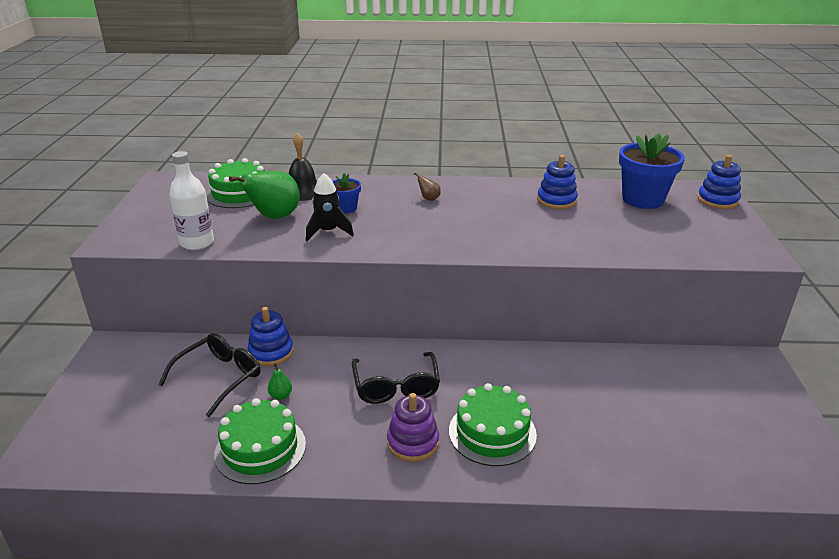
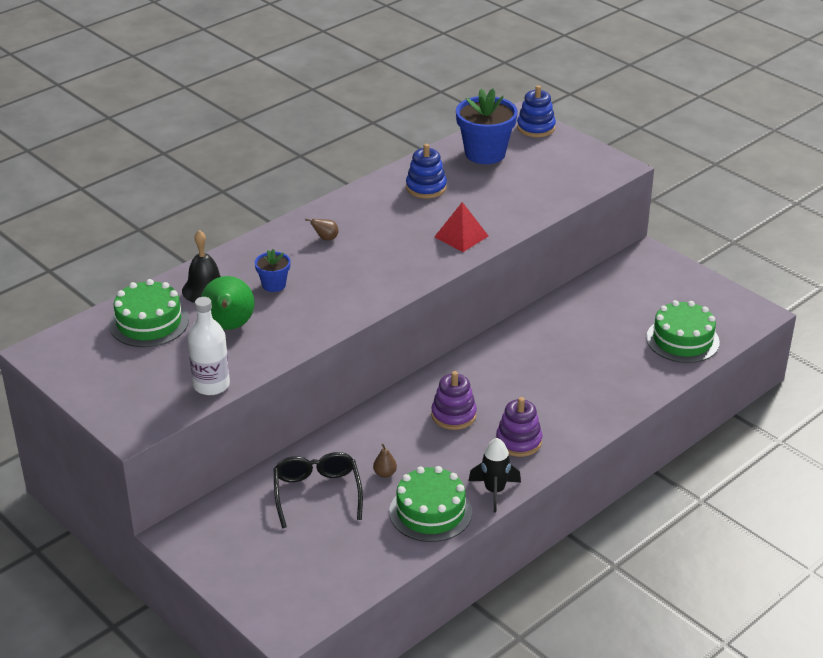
camera: 45 degrees left, 5 degrees up
blue stacking toy [247,307,294,366] -> none
green pear [268,363,292,400] -> brown pear [373,444,397,478]
black rocket [306,173,354,241] -> black rocket moved to [468,438,521,512]
black glasses [352,352,440,404] -> purple stacking toy [431,371,477,430]
green cake [449,383,537,466] -> green cake moved to [646,300,720,363]
none -> red pyramid [434,202,488,252]

